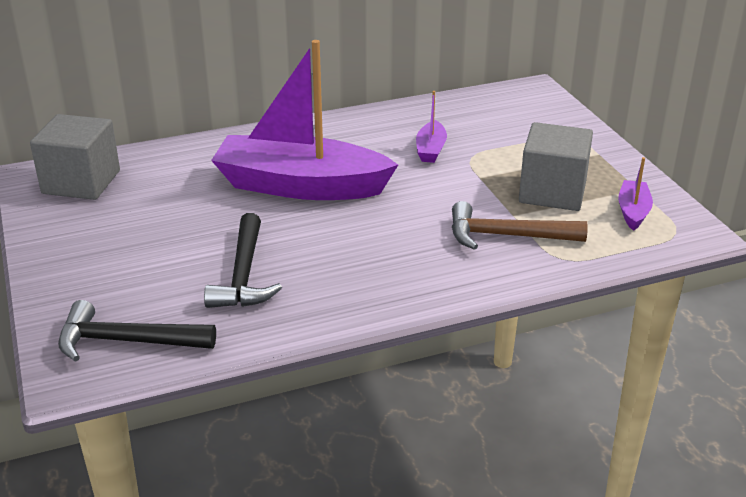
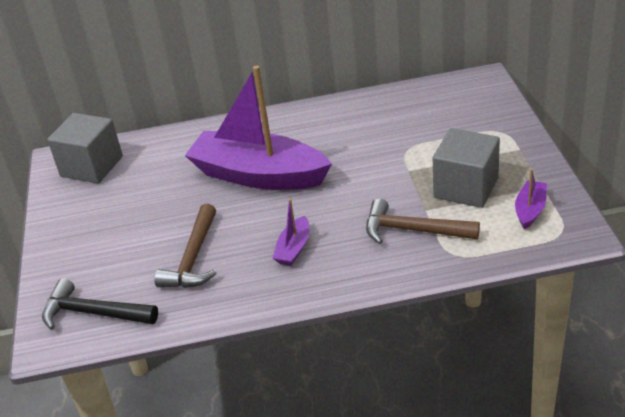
camera: 15 degrees right, 5 degrees up
black hammer [204,213,282,308] -> brown hammer [154,204,217,288]
purple boat [416,91,447,163] -> purple boat moved to [273,199,309,266]

